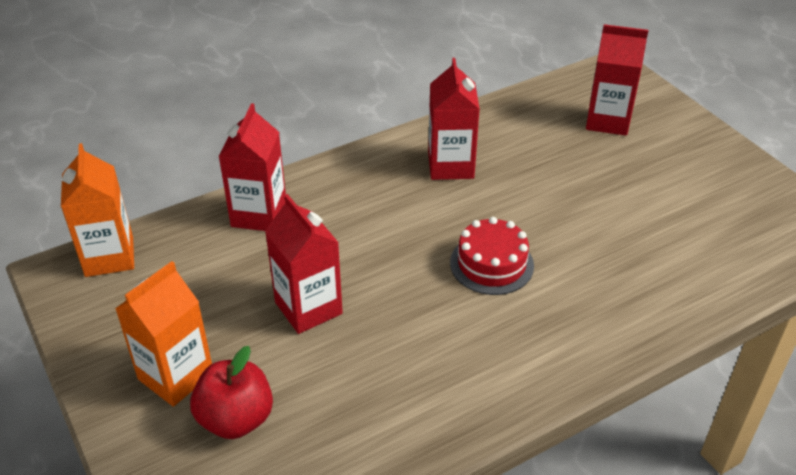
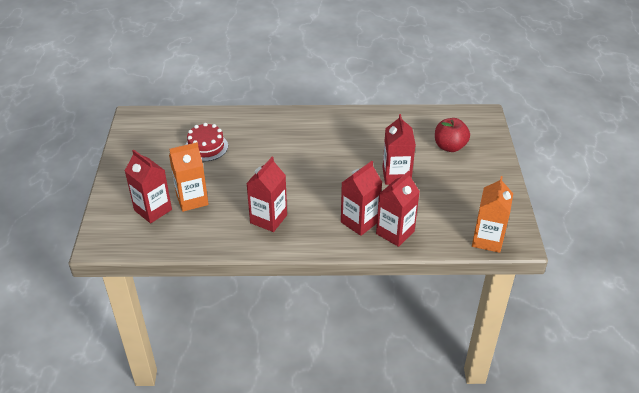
camera: 150 degrees left, 0 degrees up
orange carton [115,261,212,407] -> orange carton moved to [169,142,209,212]
red cake [450,217,534,295] -> red cake moved to [186,123,228,161]
none -> red carton [341,161,382,236]

